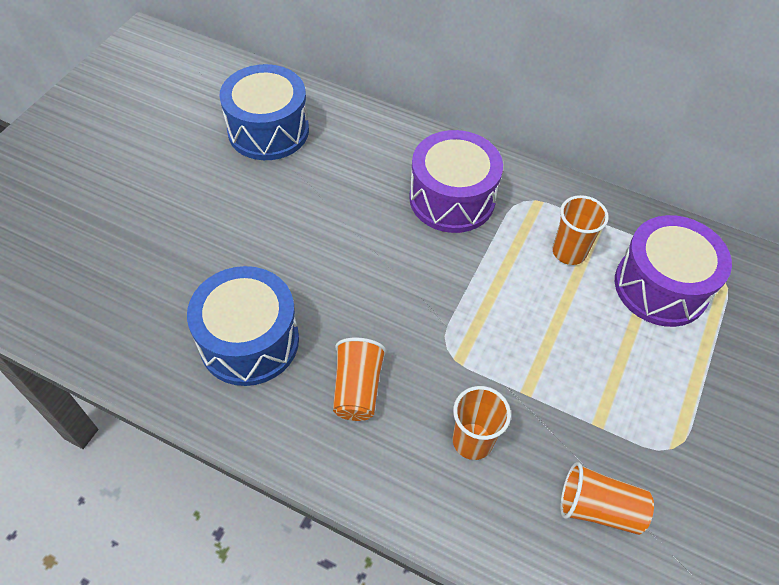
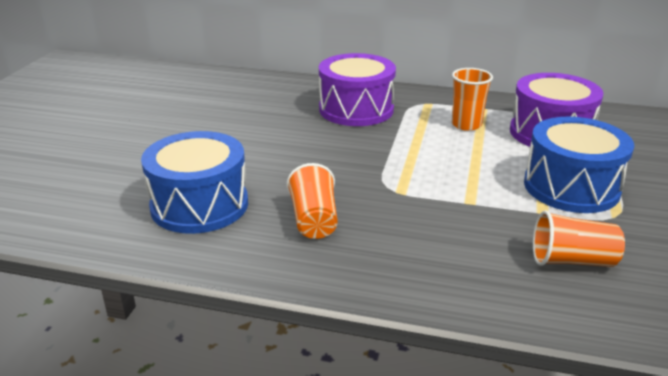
camera: 10 degrees left, 25 degrees down
blue drum [219,64,309,160] -> blue drum moved to [524,117,634,213]
orange cup [453,386,511,460] -> none

